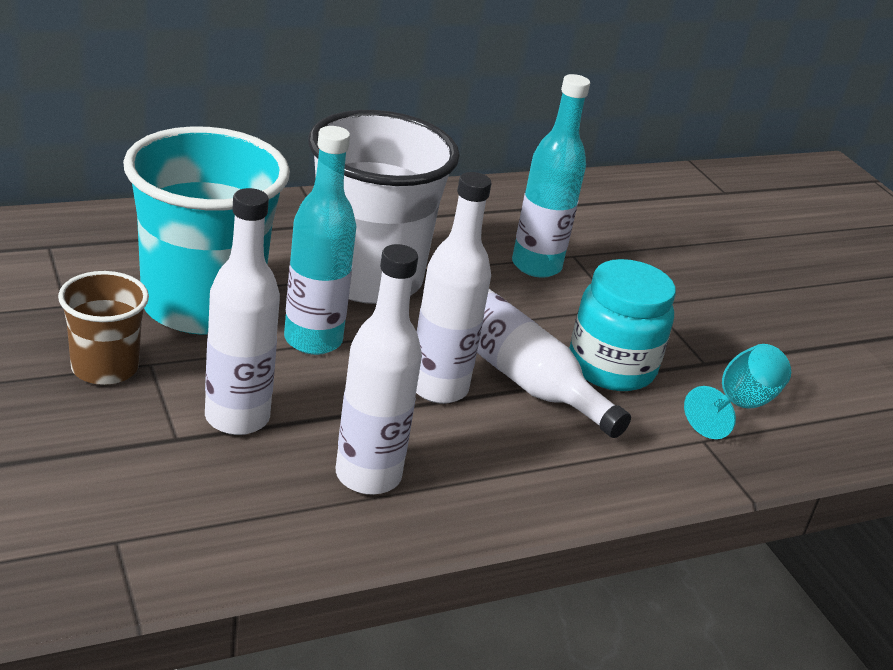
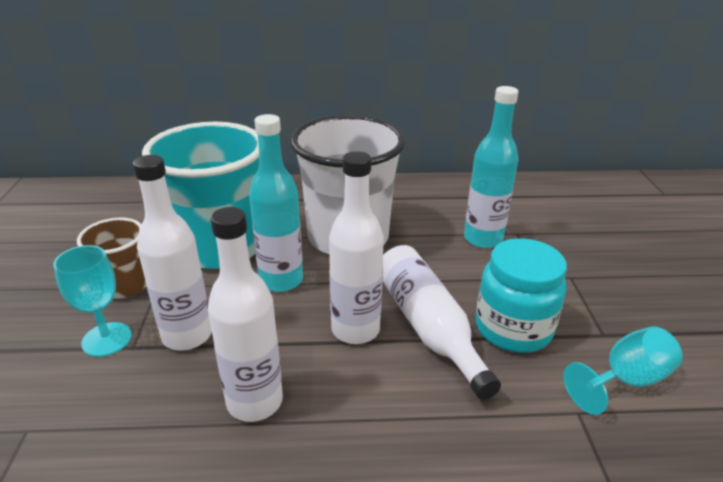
camera: 25 degrees right, 0 degrees up
none -> turquoise goblet [53,245,132,357]

